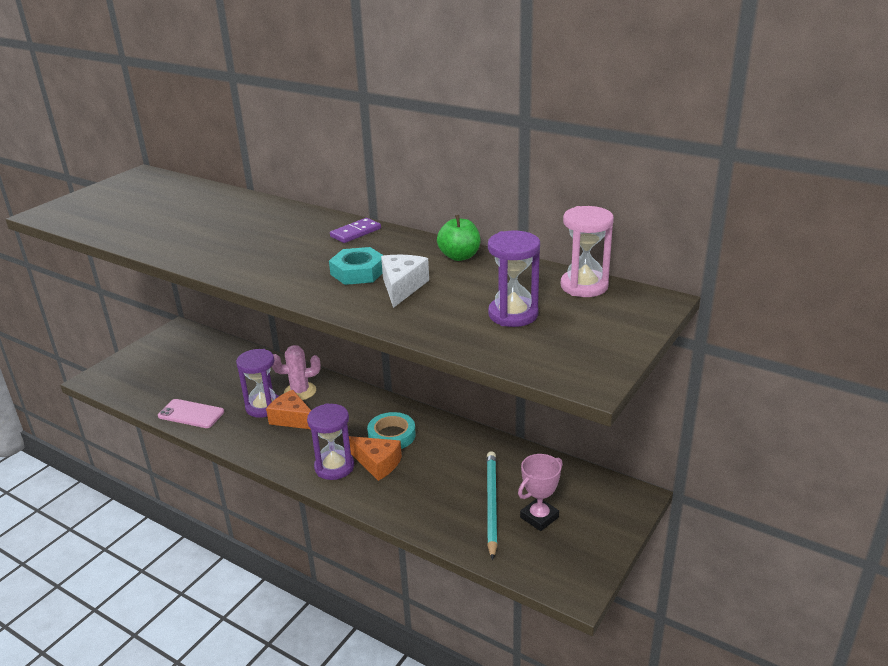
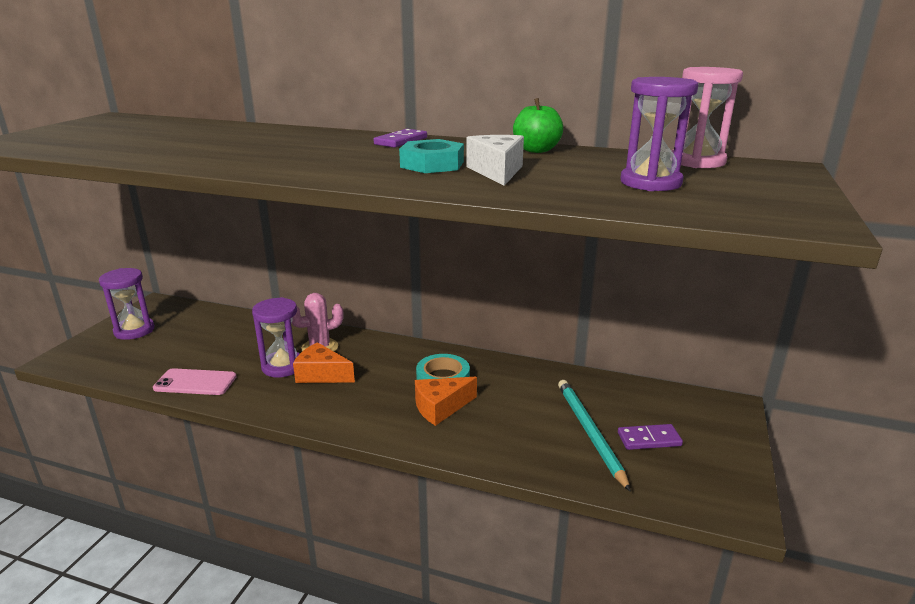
camera: 15 degrees left, 5 degrees down
purple hourglass [307,403,354,480] -> purple hourglass moved to [99,268,155,340]
orange cheese [349,436,402,481] -> orange cheese turned 135 degrees clockwise [415,377,477,426]
pink trophy [518,454,563,531] -> purple domino [618,424,683,450]

